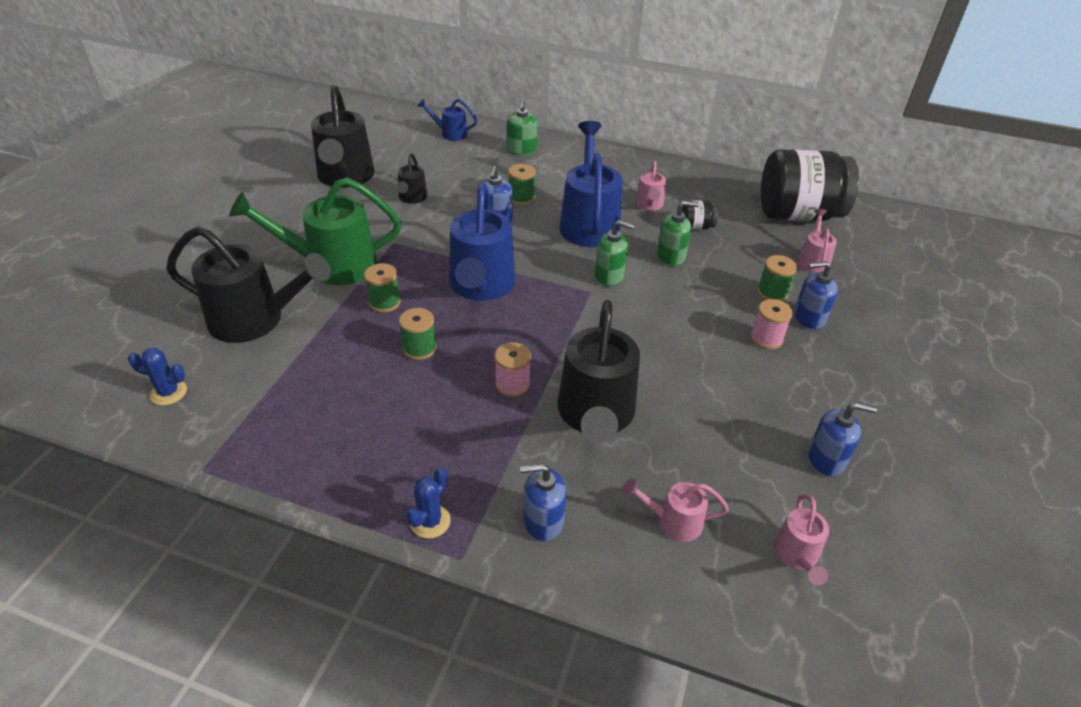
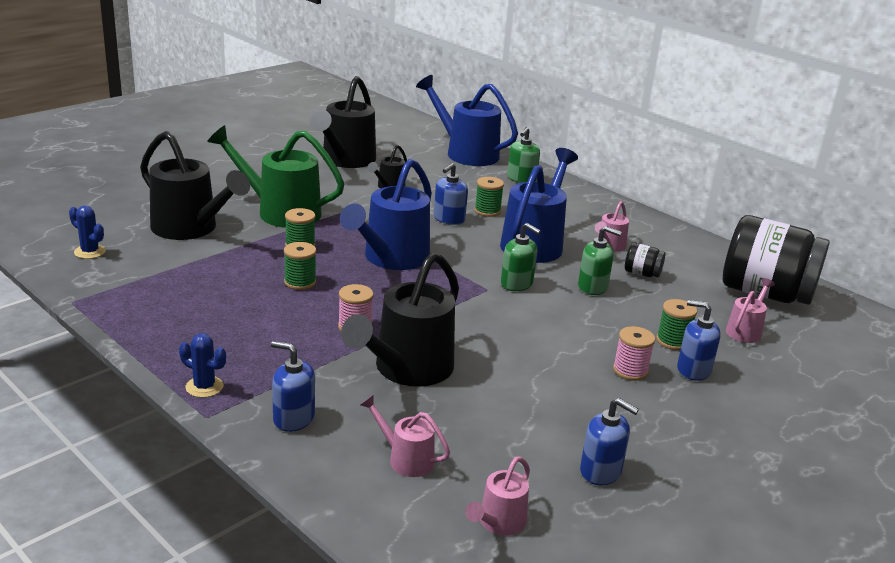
camera: 25 degrees right, 15 degrees down
blue cactus [406,468,451,539] -> blue cactus turned 60 degrees clockwise [179,333,226,398]
blue watering can [418,98,477,141] -> blue watering can [416,75,518,166], size x2.04

